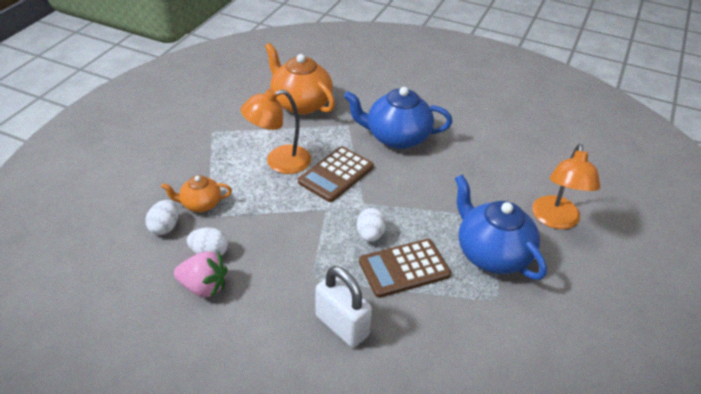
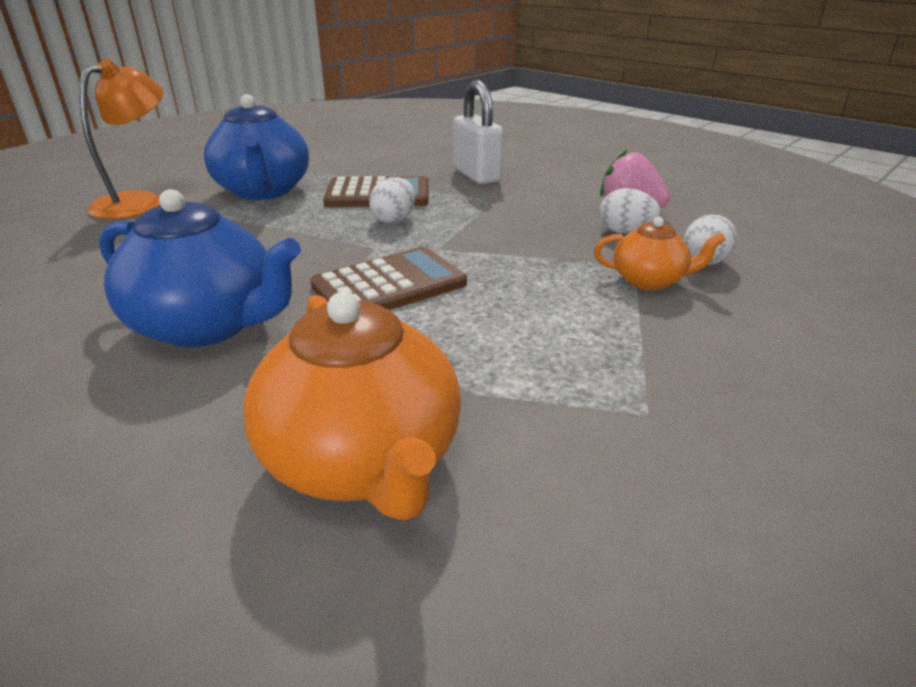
camera: 160 degrees left, 10 degrees down
orange lamp [241,89,311,174] -> none

